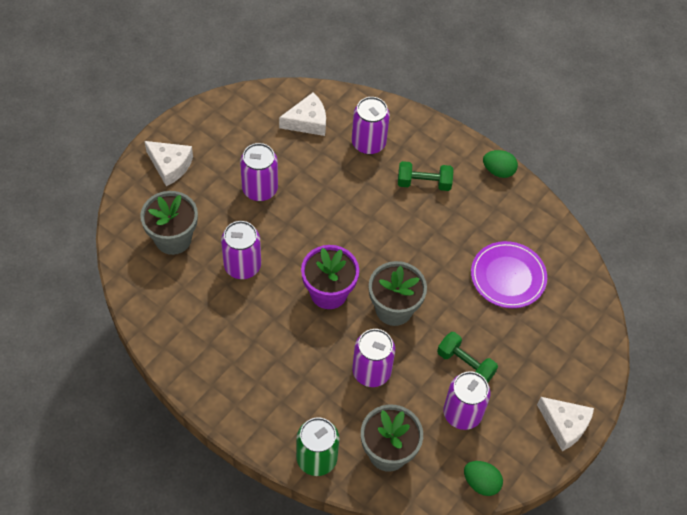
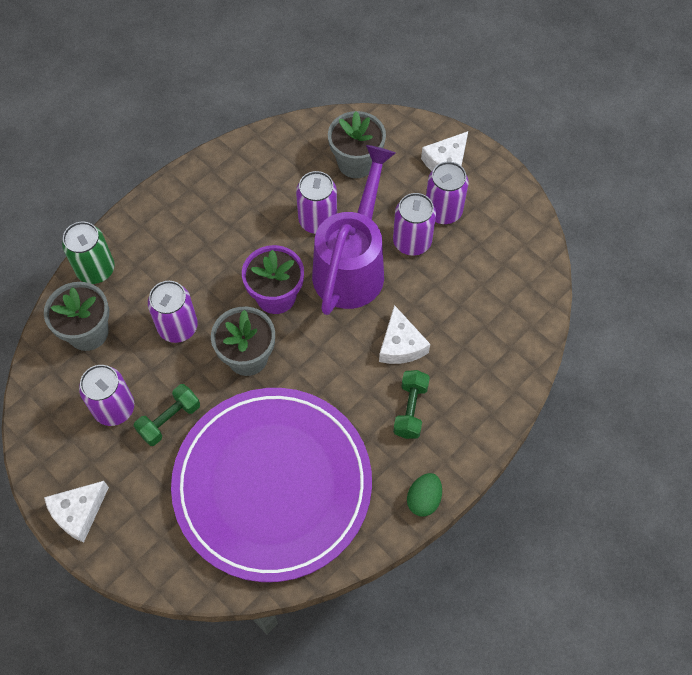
camera: 100 degrees right, 5 degrees up
white cheese [279,93,326,136] -> white cheese moved to [379,305,430,364]
purple can [352,97,390,154] -> purple can moved to [426,161,469,224]
green egg [464,461,503,496] -> none
purple plate [471,241,547,308] -> purple plate [171,388,372,582], size x2.20
none -> purple watering can [312,145,396,315]

